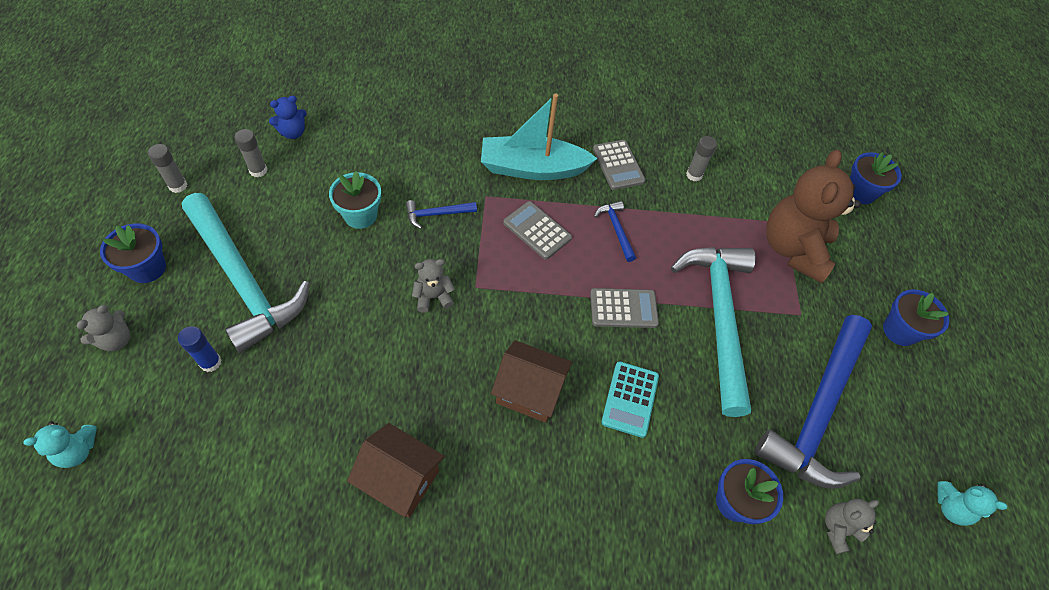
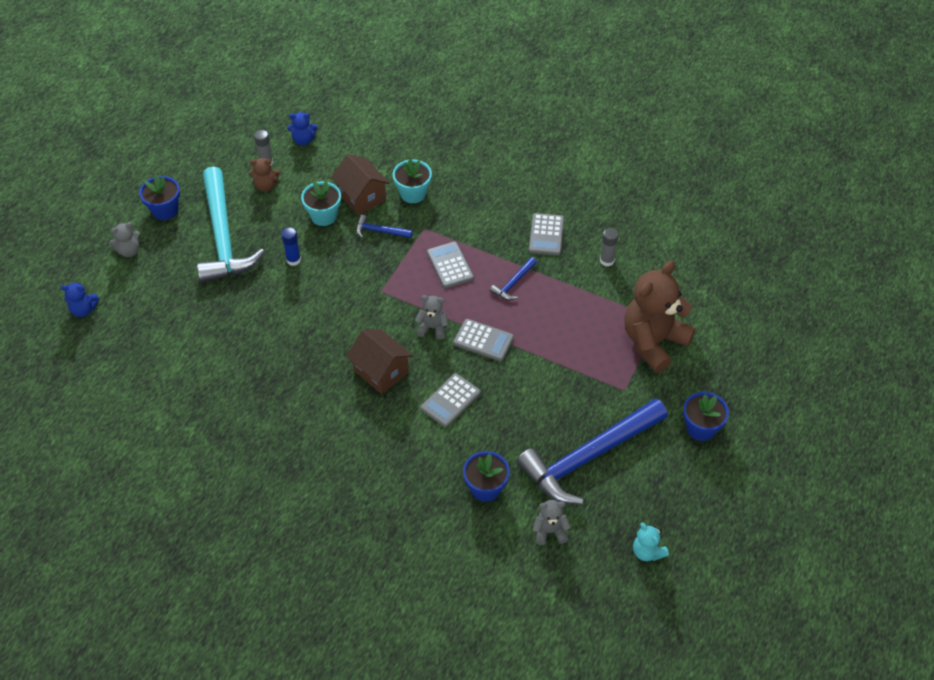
camera: 30 degrees right, 5 degrees down
turquoise teddy bear [24,421,97,468] -> blue teddy bear [61,282,100,317]
grey glue stick [148,144,187,193] -> none
blue glue stick [178,326,222,372] -> blue glue stick moved to [281,227,301,266]
brown house [347,423,445,518] -> brown house moved to [331,154,390,215]
grey teddy bear [412,259,455,313] -> grey teddy bear moved to [415,295,449,339]
turquoise boat [481,94,598,180] -> none
blue hammer [594,201,636,262] -> blue hammer turned 150 degrees counterclockwise [490,257,537,300]
turquoise calculator [601,361,659,438] -> grey calculator [420,373,481,427]
turquoise hammer [671,247,756,417] -> none
blue flower pot [850,152,902,204] -> none
none -> brown teddy bear [249,158,280,192]
none -> turquoise flower pot [393,159,432,203]

